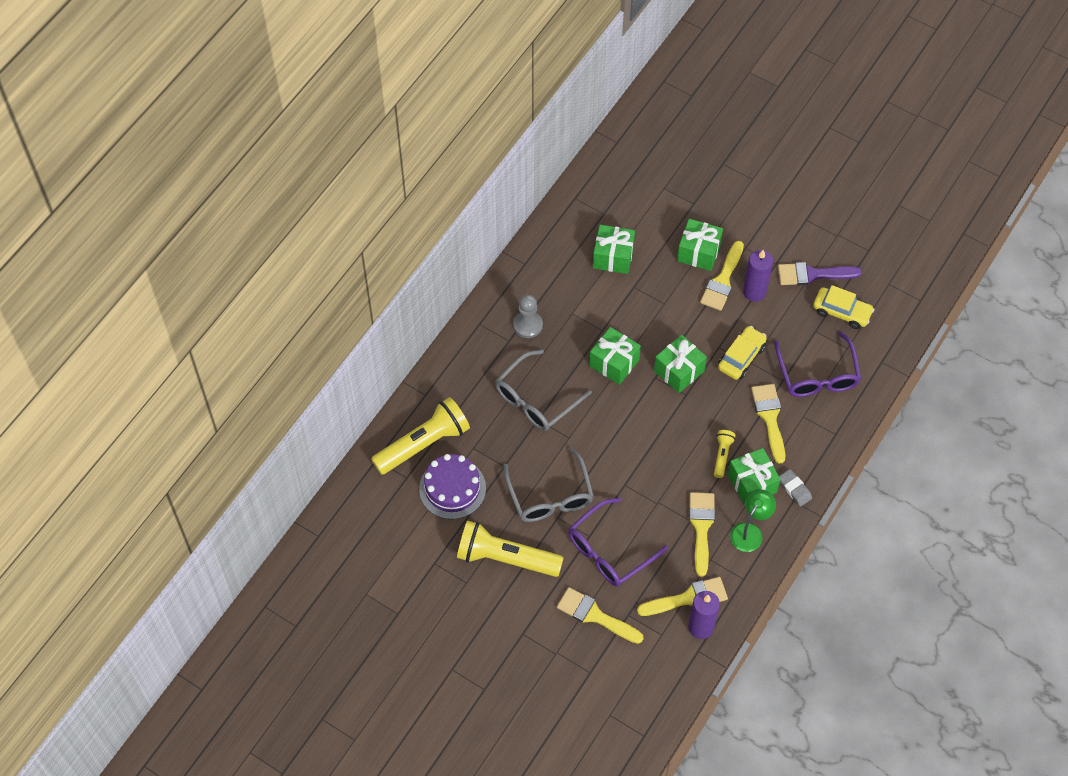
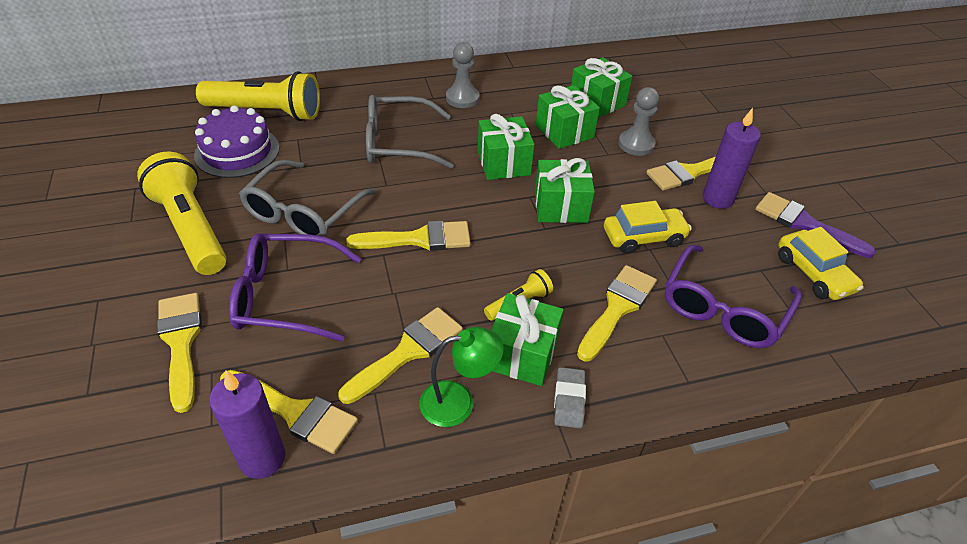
camera: 40 degrees right, 15 degrees down
green gift [677,219,723,271] -> green gift moved to [536,85,600,149]
none -> yellow brush [346,221,471,251]
none -> grey pawn [618,87,659,156]

